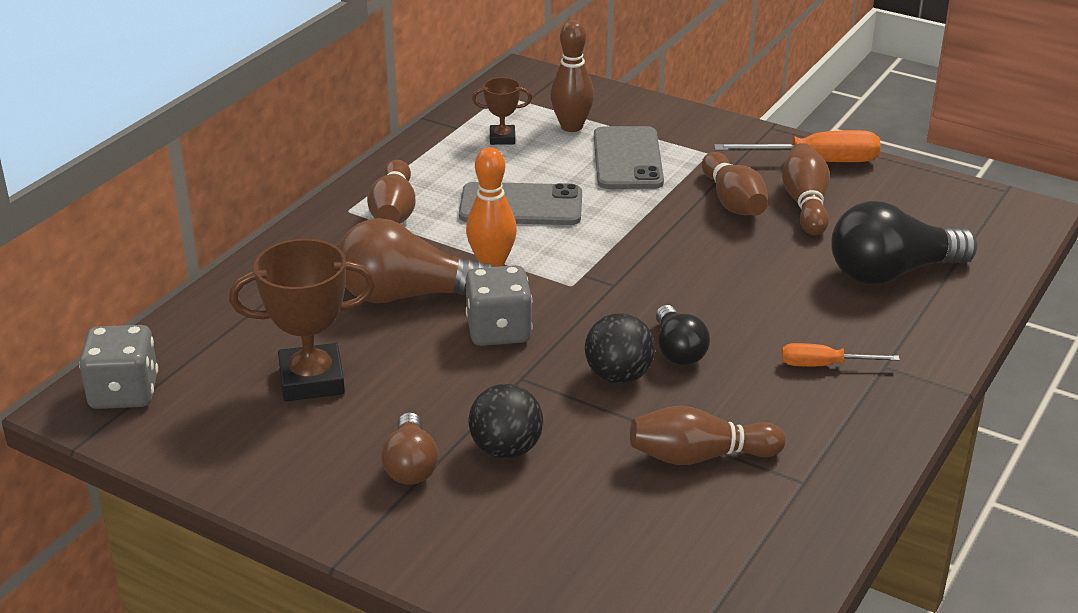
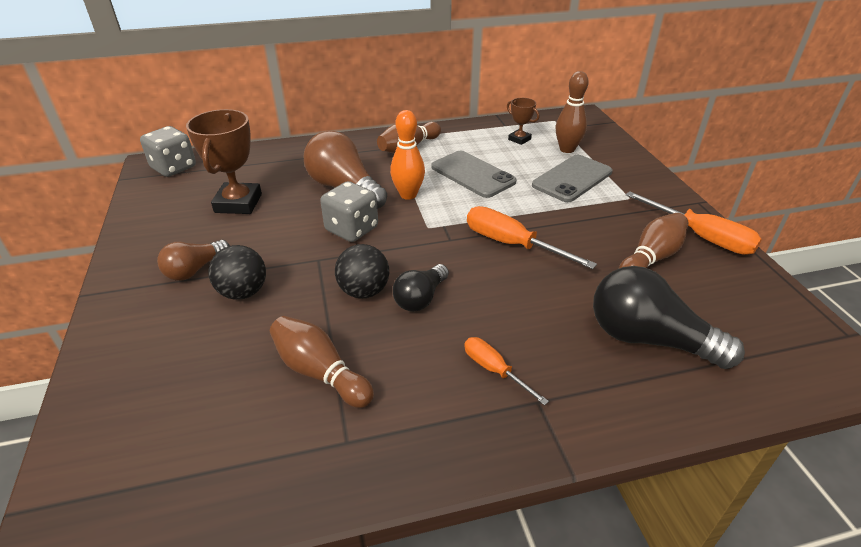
camera: 45 degrees right, 5 degrees up
brown trophy [229,239,376,401] -> brown trophy turned 60 degrees clockwise [186,109,262,214]
brown bowling pin [702,152,768,216] -> none
none -> orange screwdriver [467,206,597,269]

